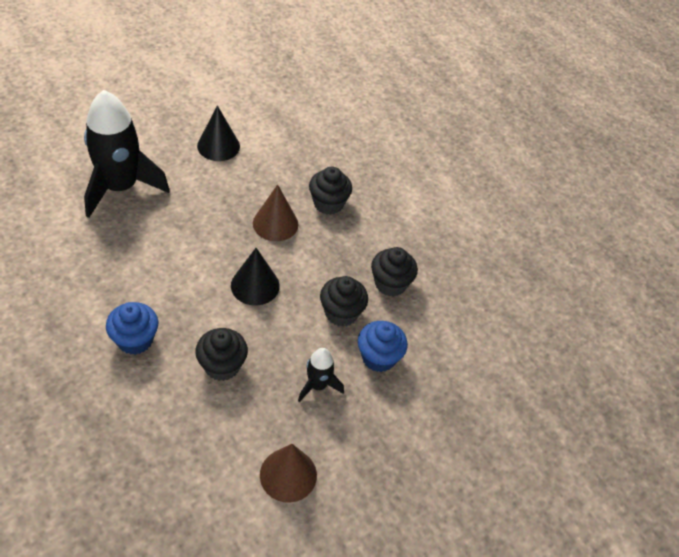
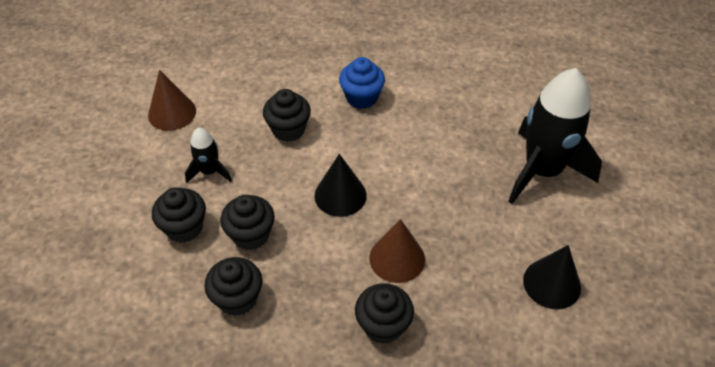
camera: 140 degrees right, 0 degrees up
blue cupcake [358,321,408,372] -> black cupcake [152,187,206,243]

